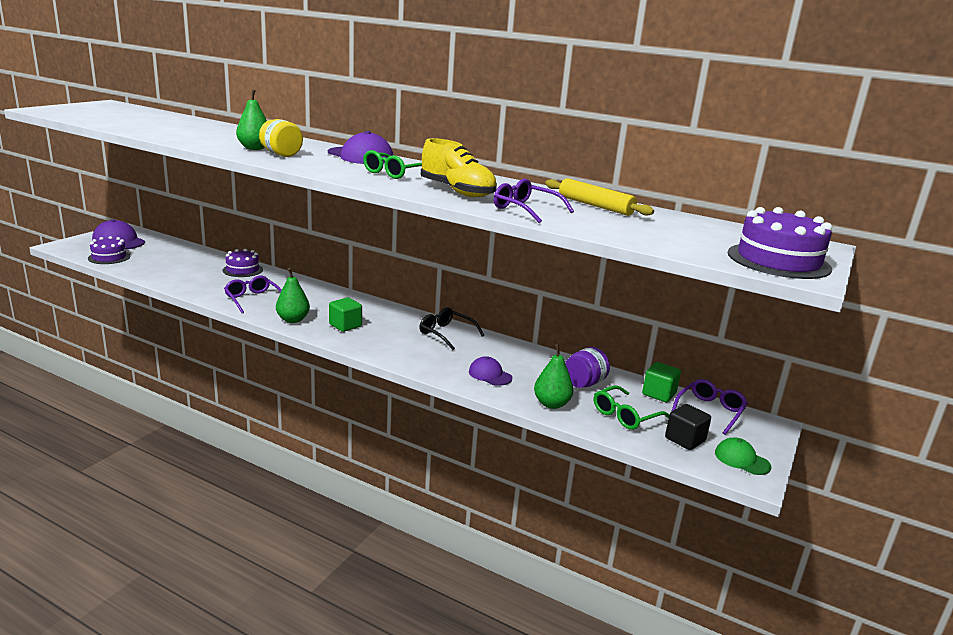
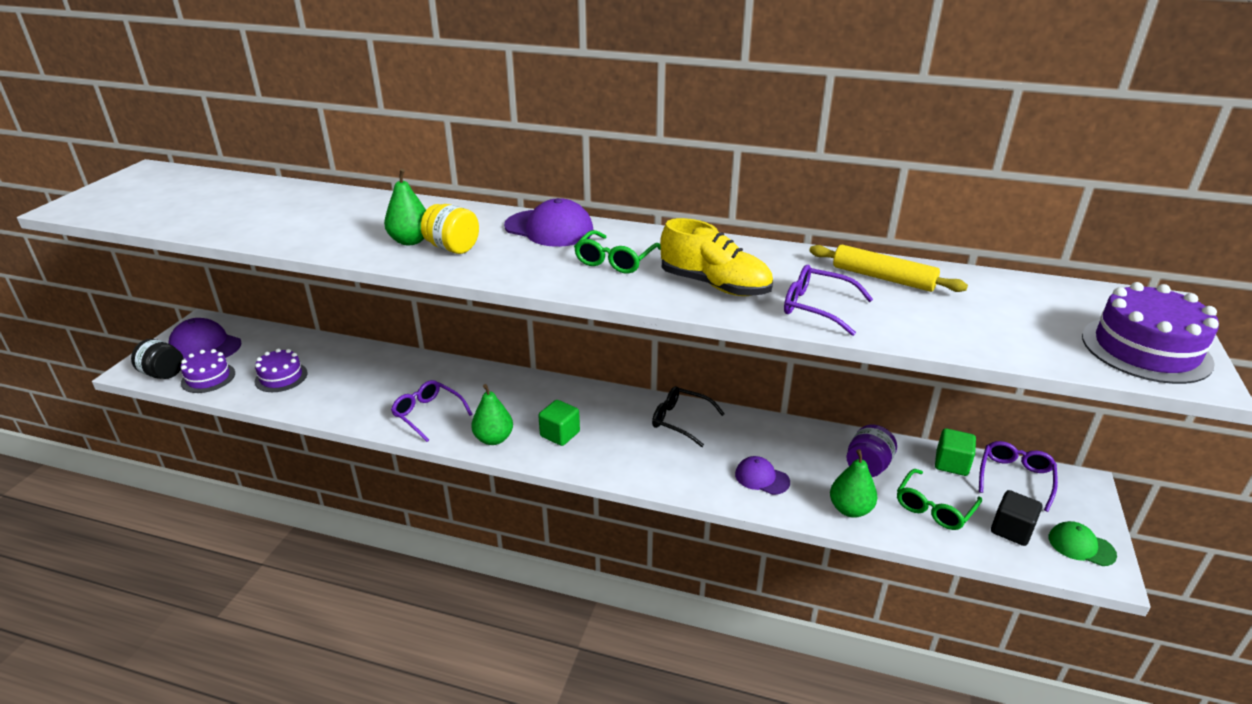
camera: 10 degrees left, 10 degrees up
purple cake [223,249,263,277] -> purple cake moved to [254,348,308,392]
none -> black jar [131,339,184,379]

